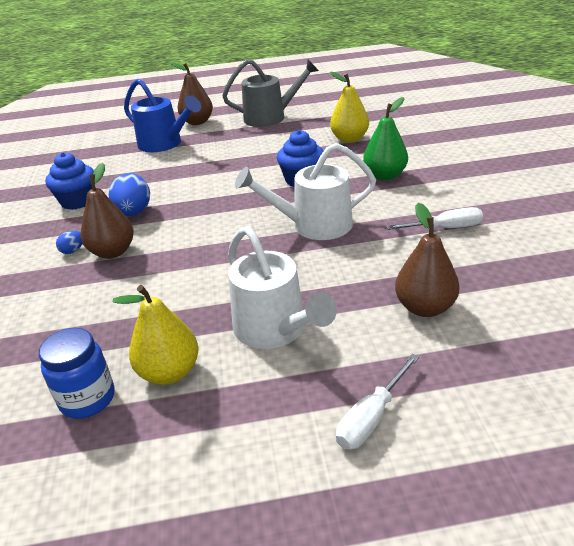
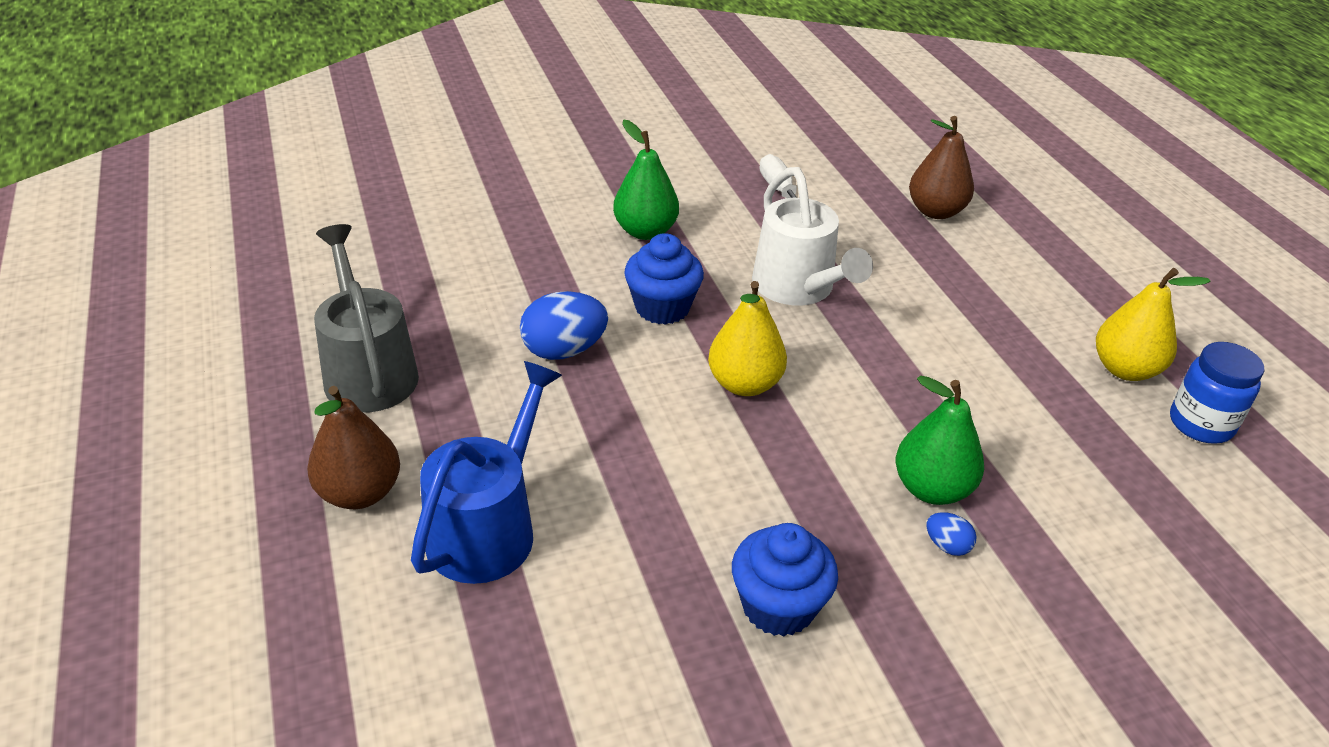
camera: 105 degrees left, 5 degrees up
brown pear [81,163,134,259] -> green pear [896,375,984,505]
blue egg [108,173,150,216] -> blue egg moved to [520,291,608,360]
white watering can [228,226,337,349] -> none
yellow pear [330,72,369,143] -> yellow pear moved to [708,281,787,396]
white screwdriver [336,354,419,450] -> none

